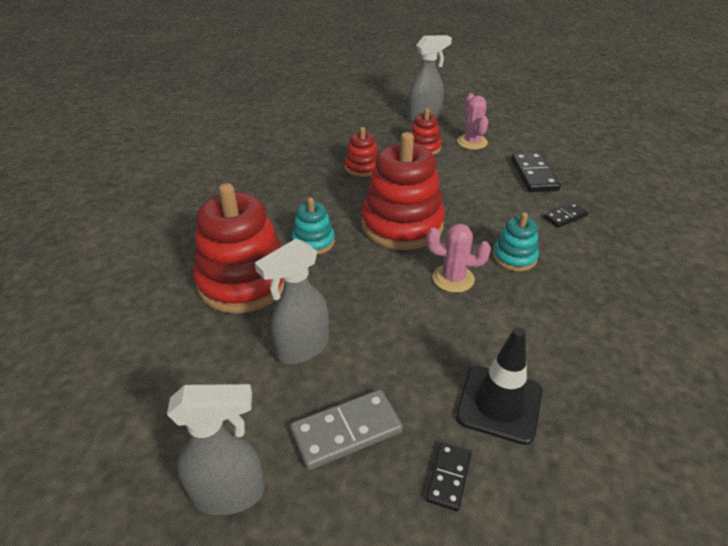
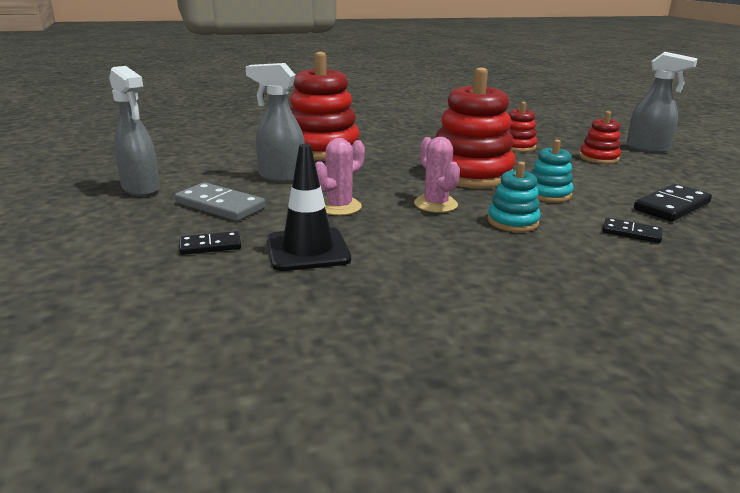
camera: 55 degrees right, 15 degrees down
turquoise stacking toy [292,198,335,255] -> turquoise stacking toy moved to [531,140,574,202]
pink cactus [457,93,488,150] -> pink cactus moved to [315,138,365,215]

